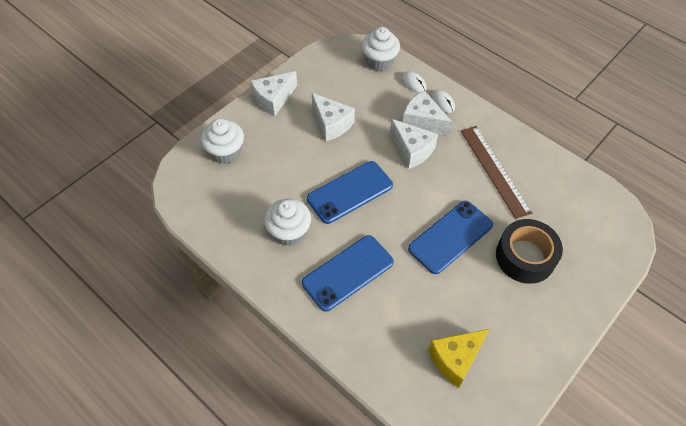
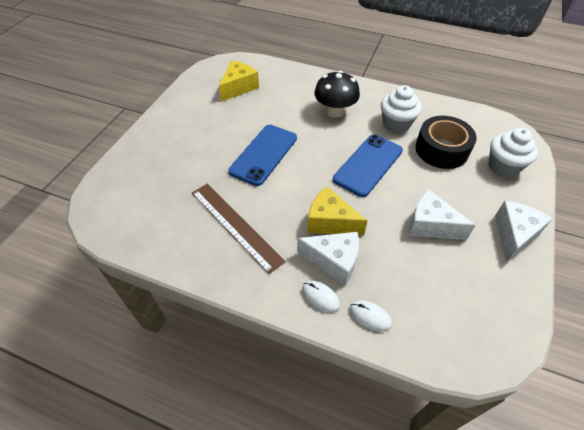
camera: 160 degrees right, 5 degrees down
blue phone [302,235,394,312] -> black mushroom [314,71,360,118]
white cupcake [362,27,400,71] -> none
white cheese [390,119,438,169] -> yellow cheese [307,186,368,235]
black tape [496,219,563,284] -> black tape moved to [415,116,477,169]

